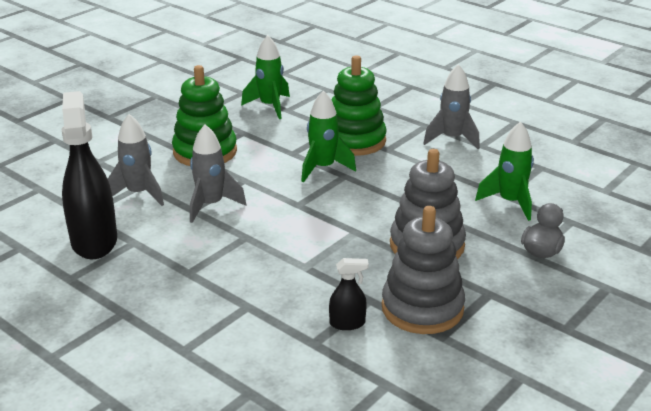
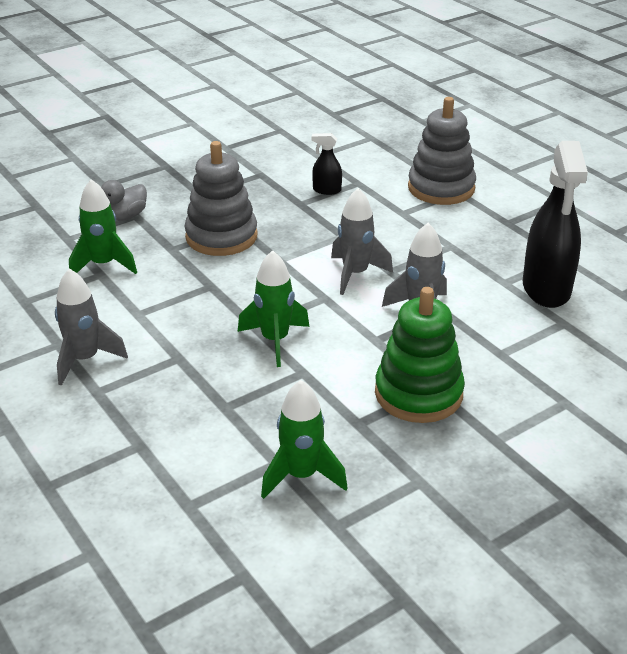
camera: 165 degrees left, 5 degrees up
grey rocket [108,114,164,206] -> grey rocket moved to [331,188,393,295]
green stacking toy [332,55,387,156] -> none
grey stacking toy [382,206,465,334] -> grey stacking toy moved to [408,97,476,205]

